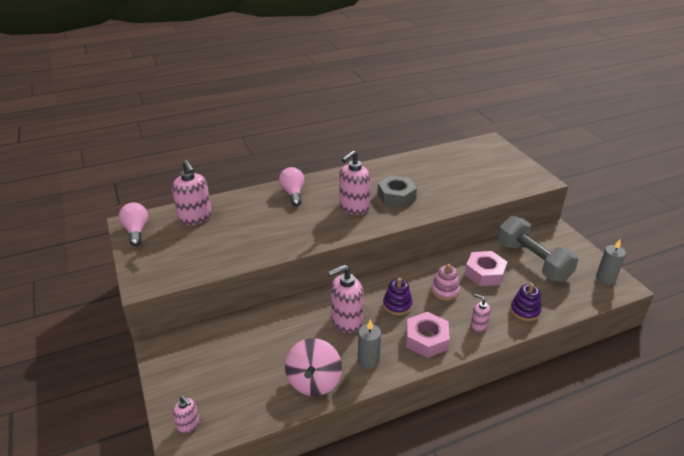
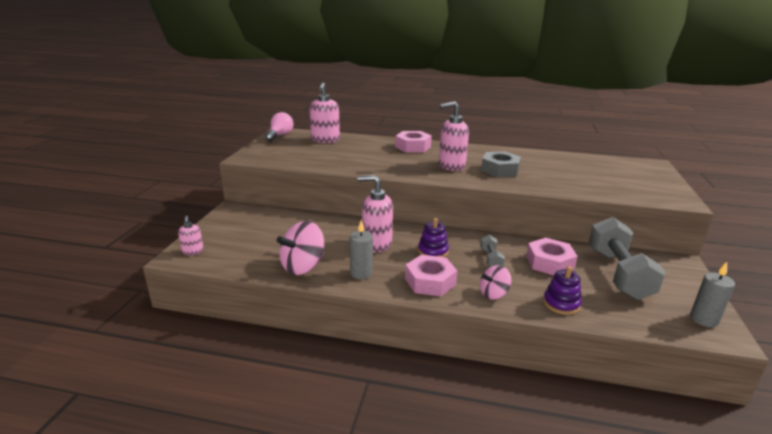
camera: 35 degrees right, 10 degrees down
pink light bulb [279,167,304,206] -> pink nut [395,131,432,152]
pink stacking toy [431,264,460,301] -> grey dumbbell [480,235,505,267]
pink soap dispenser [470,294,491,333] -> pink spinning top [480,265,511,300]

